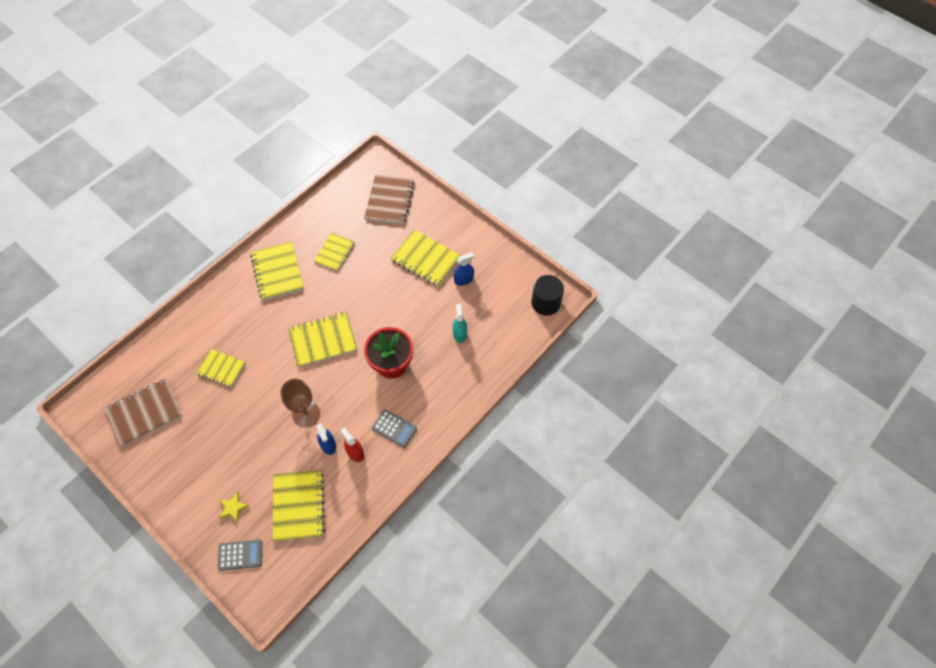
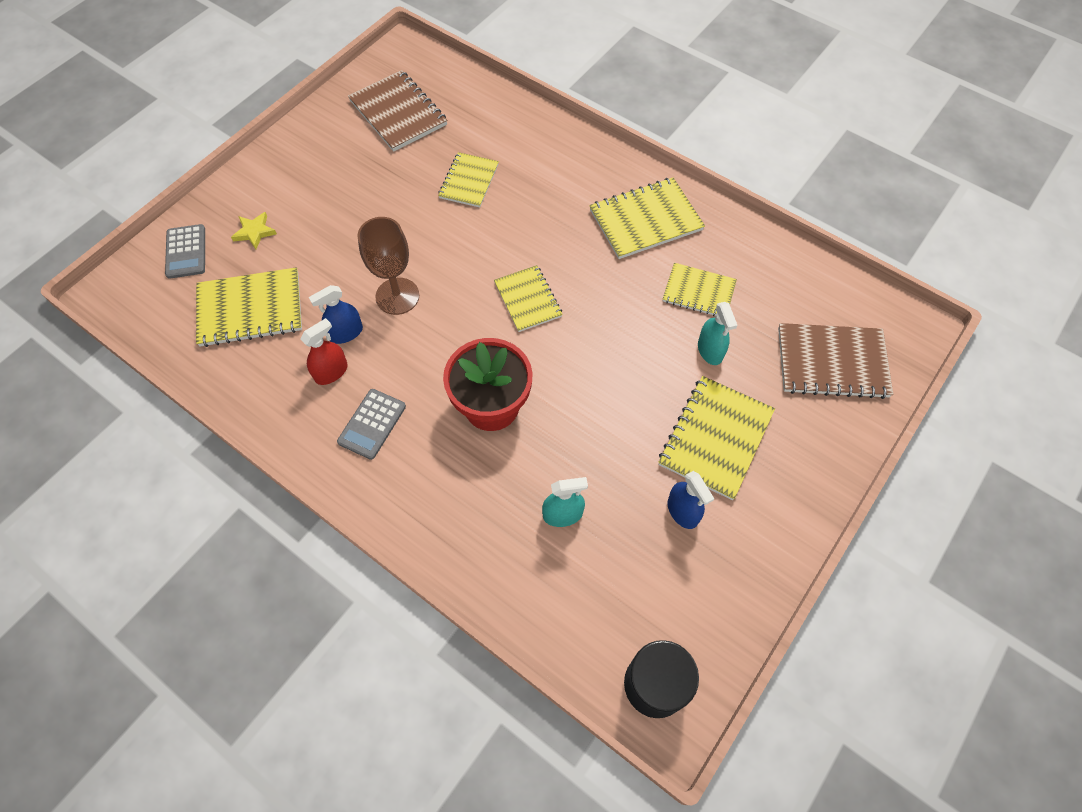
camera: 85 degrees right, 0 degrees up
yellow notebook [288,312,357,367] -> yellow notebook [494,265,563,332], size x0.65
none -> turquoise spray bottle [698,302,738,365]

